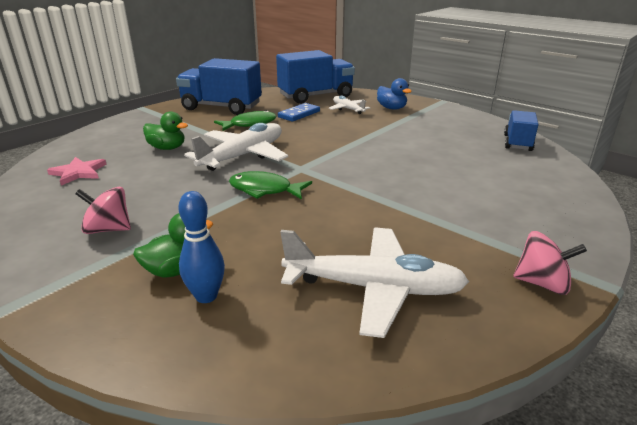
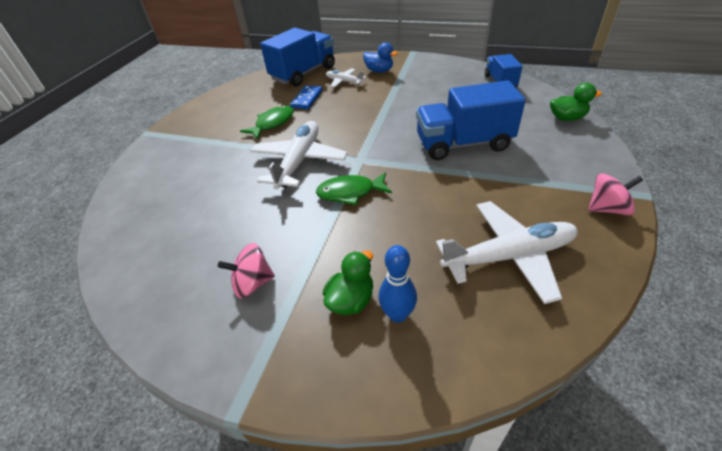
camera: 20 degrees left, 15 degrees up
pink star [47,157,107,186] -> none
green duck [143,111,188,150] -> green duck moved to [550,83,602,121]
blue truck [176,58,262,115] -> blue truck moved to [416,80,526,160]

